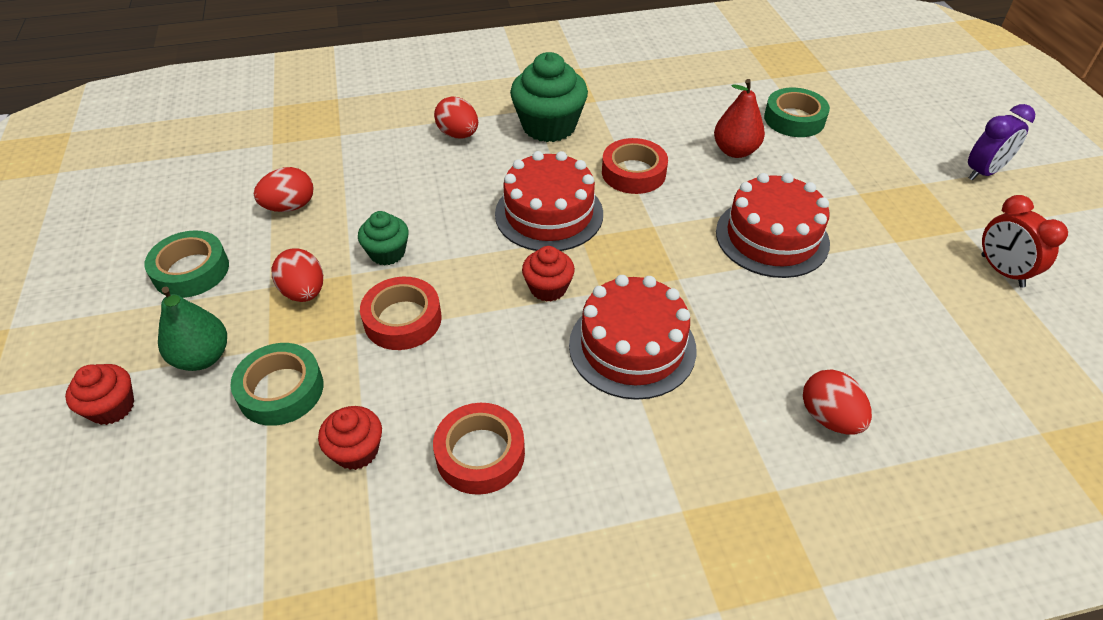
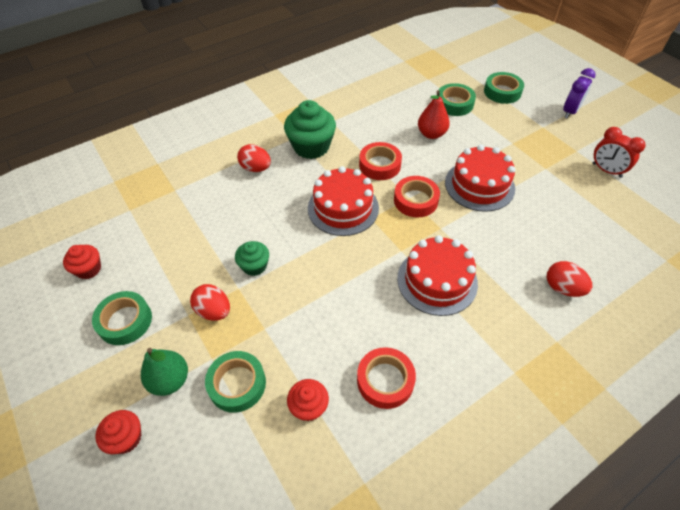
camera: 20 degrees left, 5 degrees up
red egg [254,167,314,212] -> none
red tape [360,277,442,350] -> red tape moved to [394,176,440,218]
red cupcake [522,246,575,302] -> red cupcake moved to [63,245,101,279]
none -> green tape [484,72,524,104]

